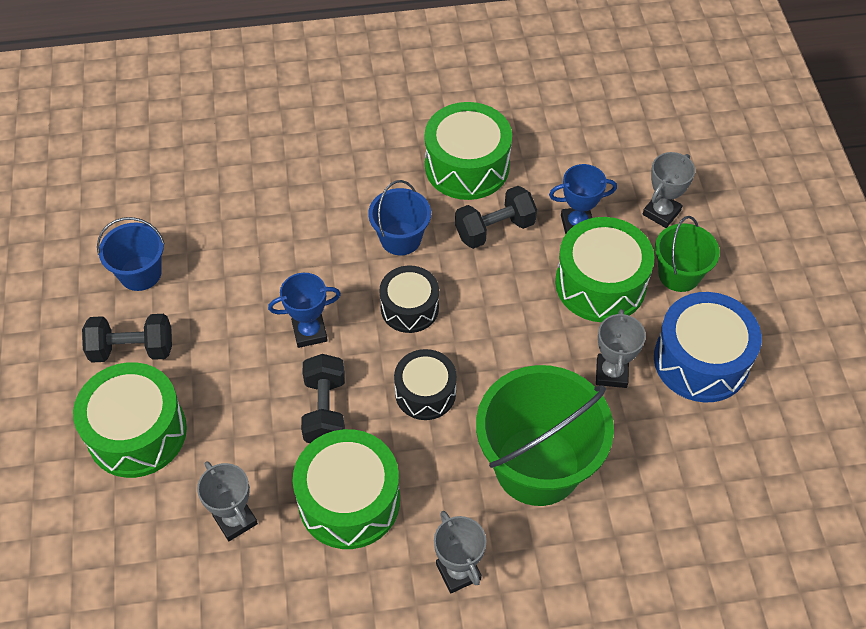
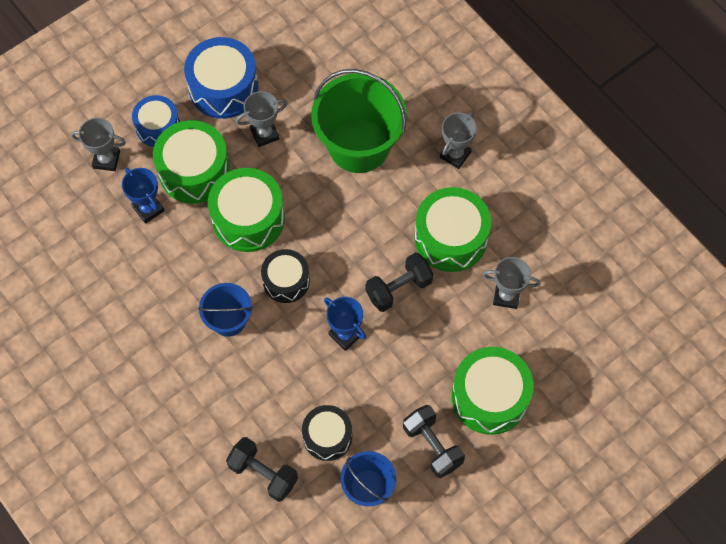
camera: 120 degrees left, 10 degrees up
grey trophy [197,461,258,541] -> grey trophy turned 75 degrees clockwise [483,257,540,309]
black drum [394,349,457,420] -> black drum moved to [302,405,352,461]
green drum [425,102,512,200] -> green drum moved to [208,168,285,252]
black dumbbell [455,186,537,249] -> black dumbbell moved to [226,437,298,502]
green bucket [655,216,720,292] -> blue drum [132,95,180,147]

